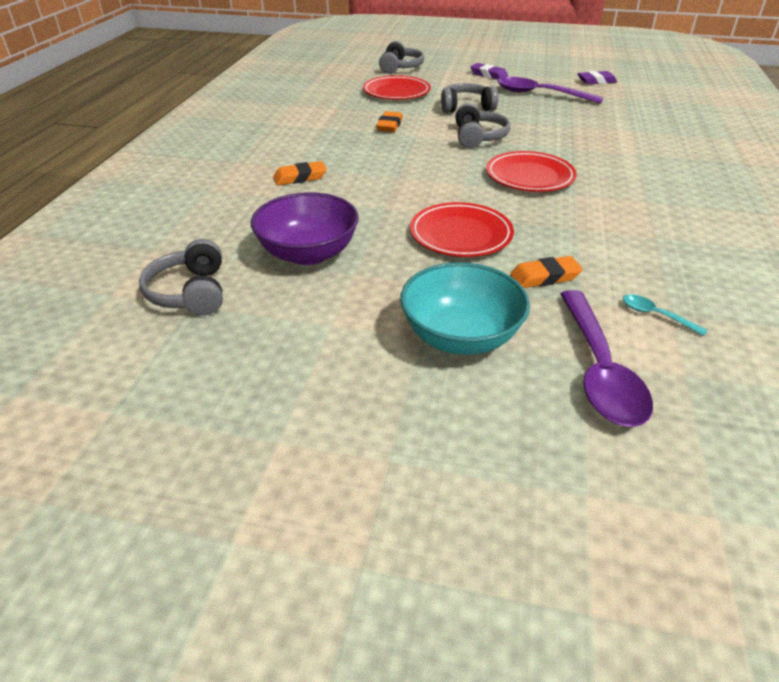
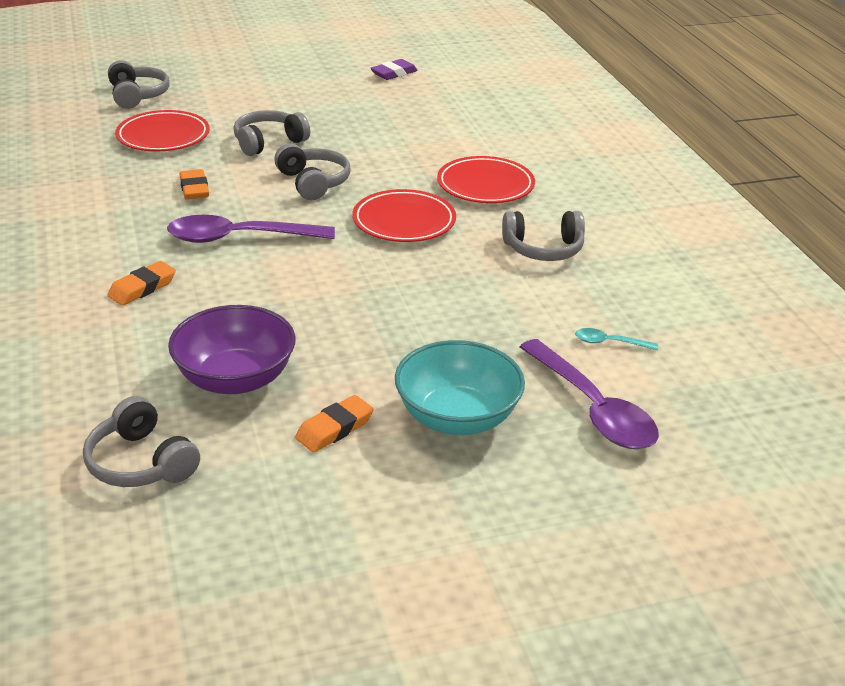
camera: 30 degrees left, 5 degrees down
red plate [410,202,514,257] -> red plate moved to [437,156,535,203]
purple eraser [470,63,509,80] -> none
purple spoon [497,77,604,104] -> purple spoon moved to [167,215,335,243]
orange eraser [510,256,583,288] -> orange eraser moved to [295,395,374,452]
none -> grey headphones [502,211,585,261]

